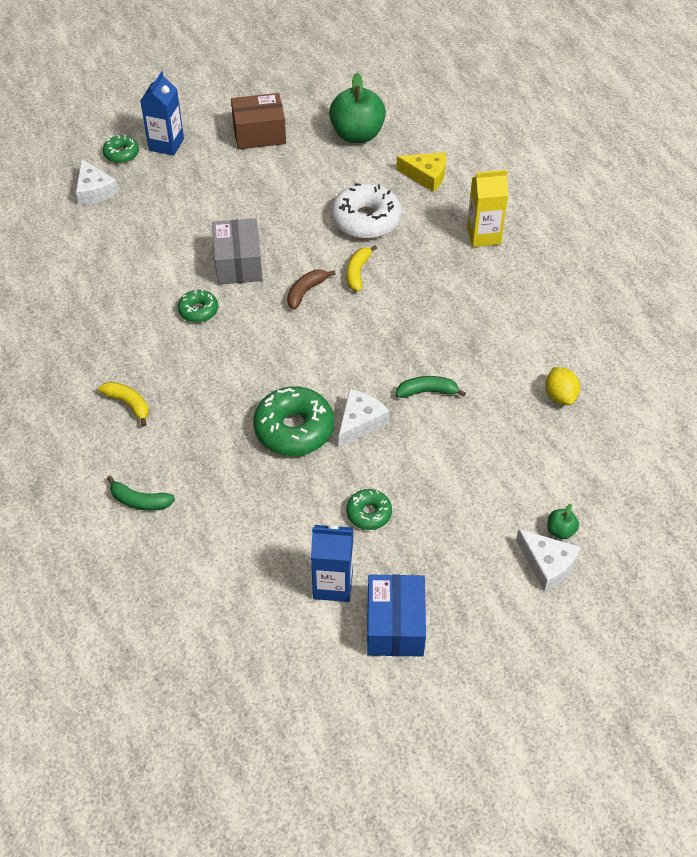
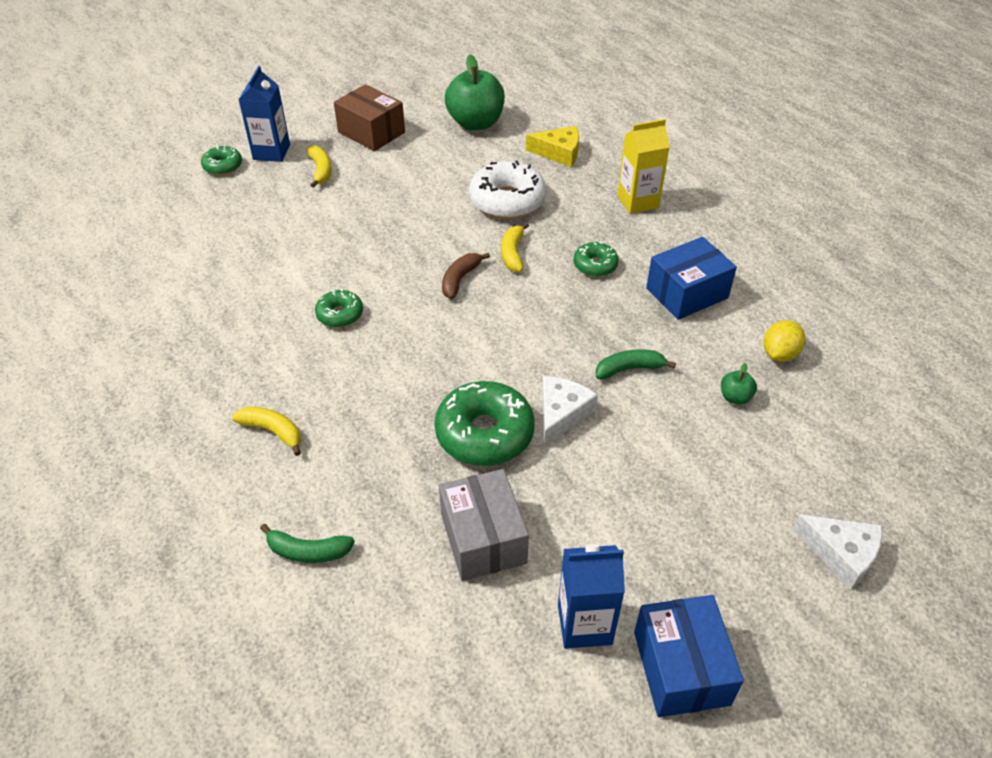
camera: 10 degrees left, 5 degrees down
white cheese [76,159,118,205] -> none
grey box [212,218,263,285] -> grey box moved to [439,469,529,581]
brown box [231,93,286,149] -> brown box turned 60 degrees clockwise [334,84,405,151]
green donut [346,489,392,530] -> green donut moved to [573,242,619,277]
yellow lemon [545,367,580,405] -> yellow lemon turned 60 degrees clockwise [764,320,805,362]
green apple [547,504,579,539] -> green apple moved to [721,363,757,405]
none -> yellow banana [307,145,332,188]
none -> blue box [646,237,737,320]

